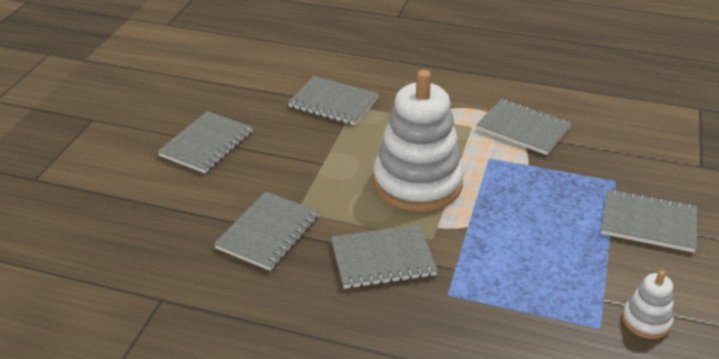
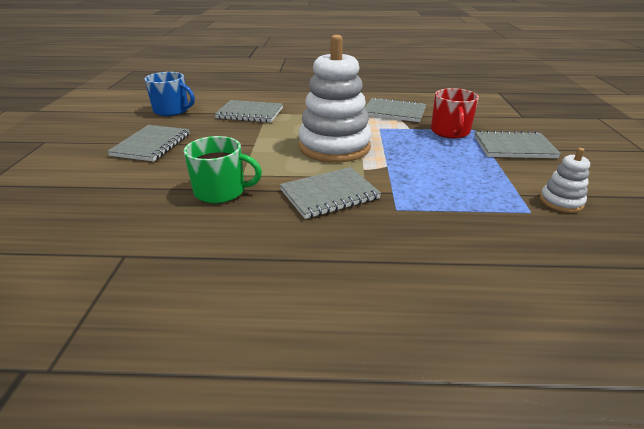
camera: 15 degrees left, 5 degrees down
grey notebook [214,191,319,271] -> green mug [184,136,262,203]
none -> blue mug [144,72,195,116]
none -> red mug [431,88,479,139]

